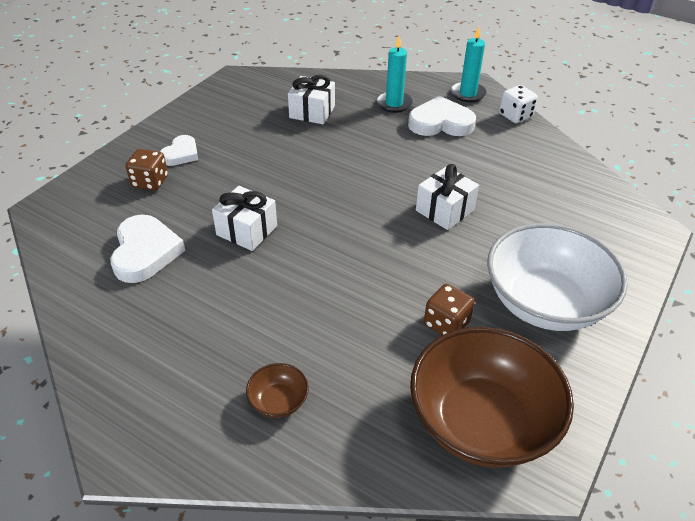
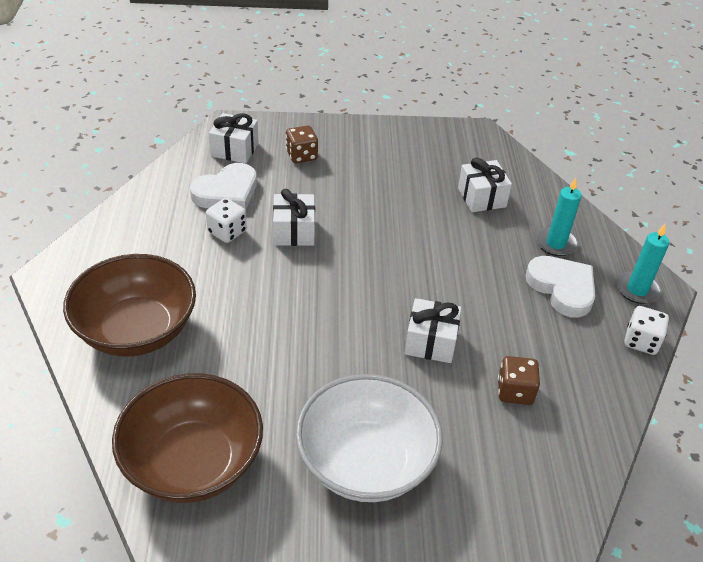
camera: 55 degrees right, 0 degrees up
white heart [160,135,198,166] -> none
brown bowl [246,363,308,418] -> brown bowl [63,254,196,357], size x2.44
brown dice [424,284,475,335] -> brown dice moved to [498,356,540,405]
none -> white dice [206,198,247,243]
none -> white gift [209,113,259,164]

